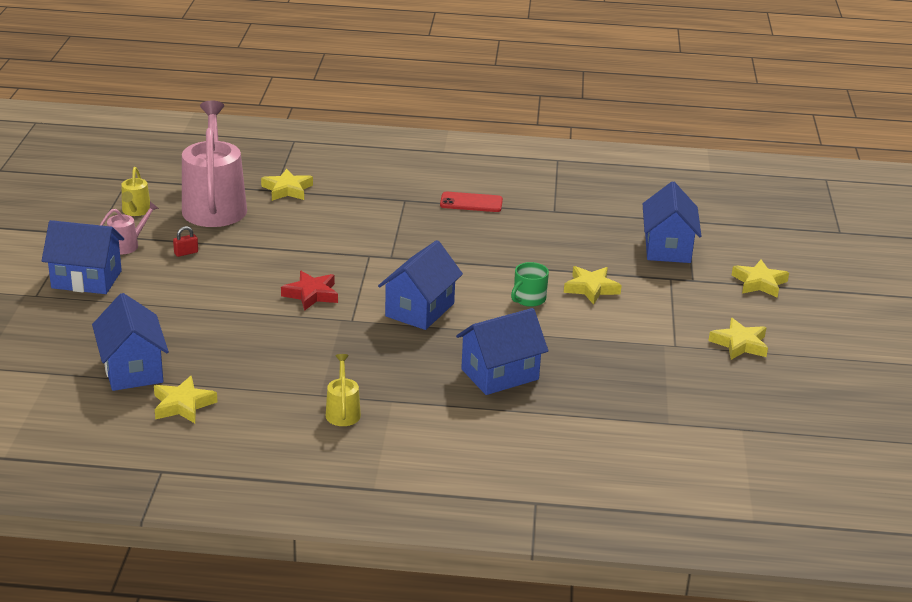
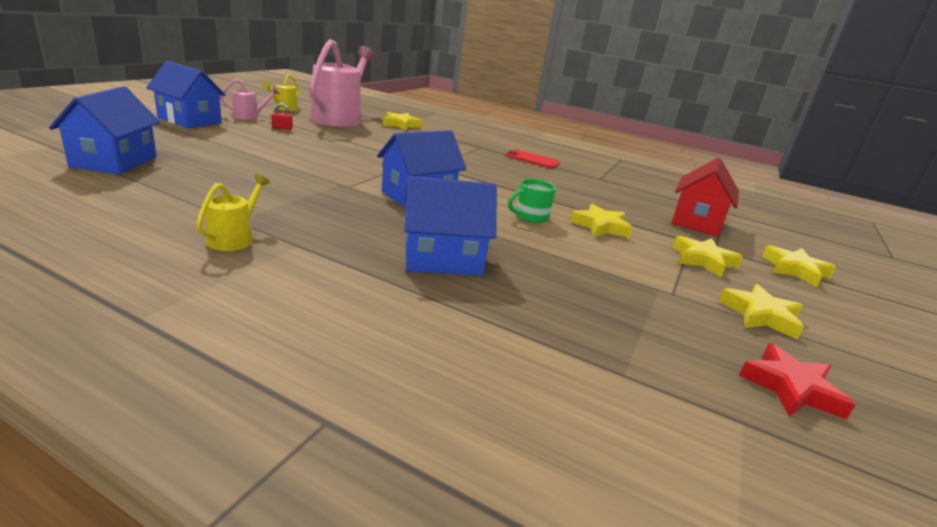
camera: 20 degrees right, 5 degrees down
yellow star [154,376,217,423] -> yellow star moved to [673,236,743,277]
red star [281,271,338,311] -> red star moved to [739,343,856,419]
blue house [643,181,701,263] -> red house [671,158,739,237]

